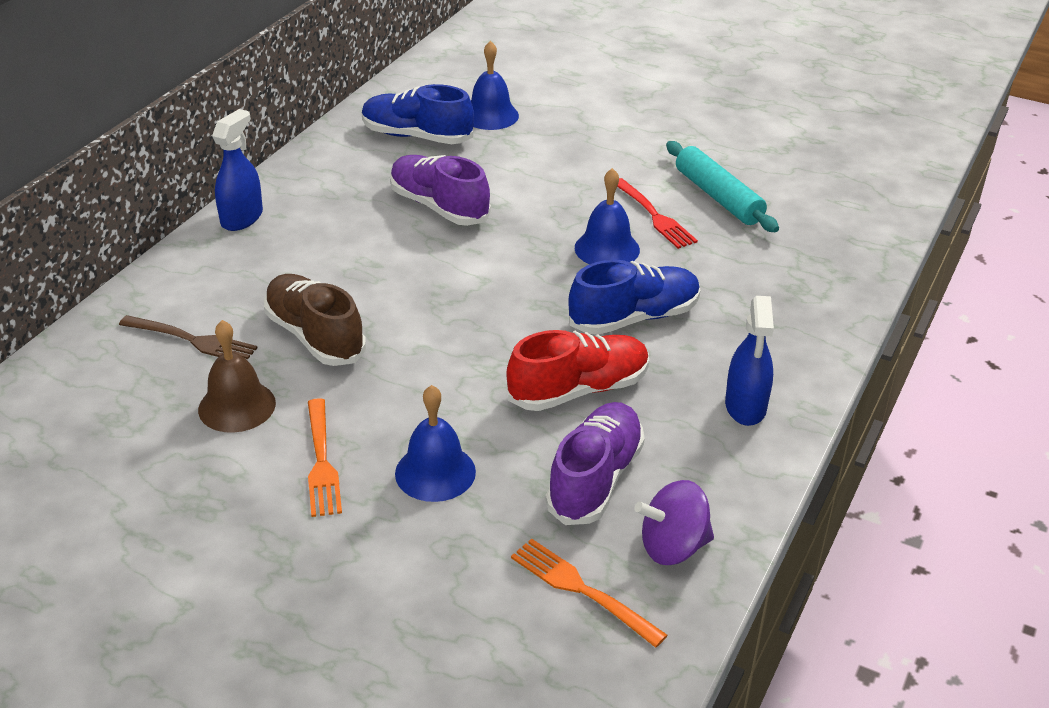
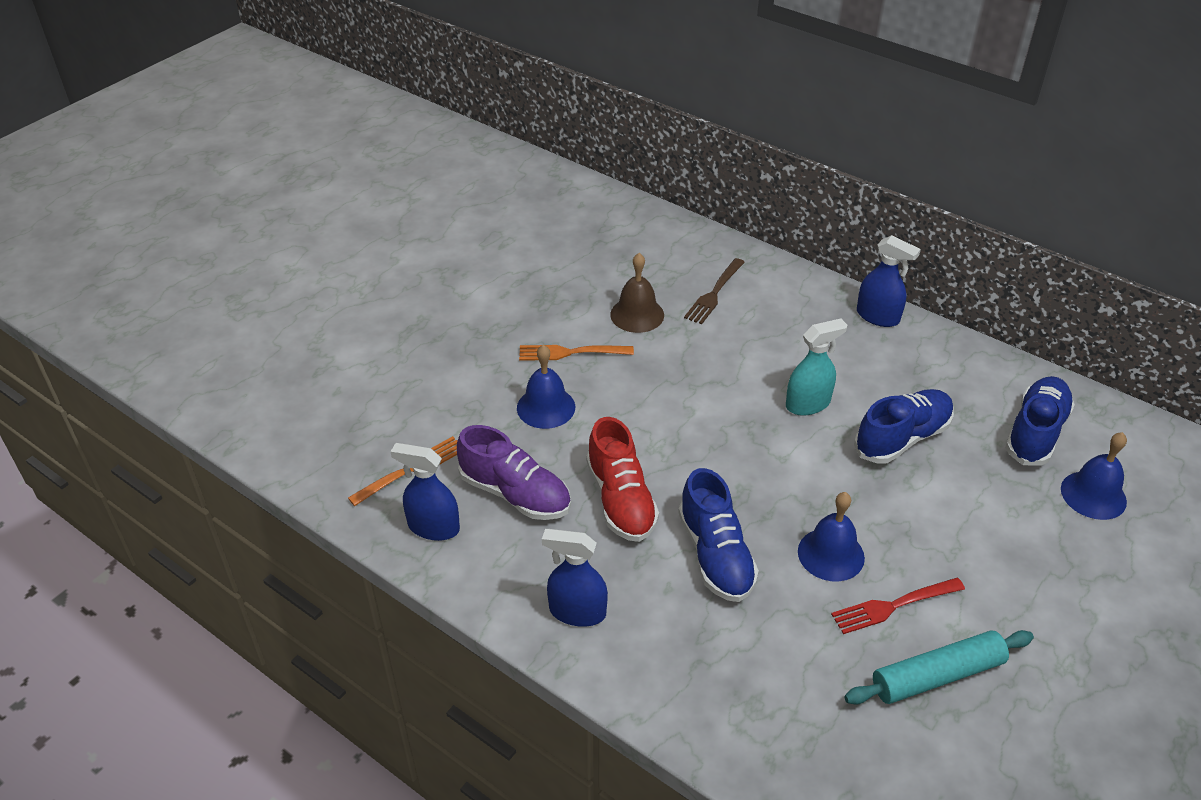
camera: 100 degrees right, 5 degrees up
brown shoe [264,274,366,366] -> none
purple shoe [390,155,491,226] -> blue shoe [854,389,954,464]
purple spinning top [634,480,714,565] -> blue spray bottle [390,443,460,541]
none -> turquoise spray bottle [786,318,847,416]

